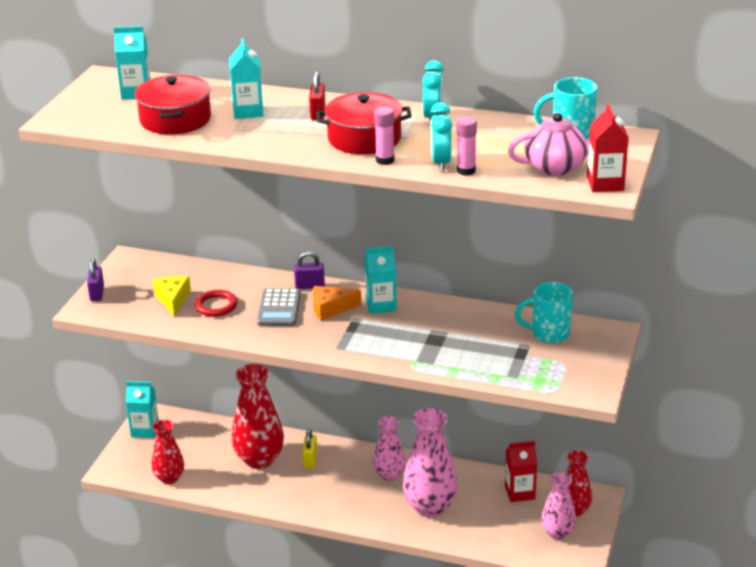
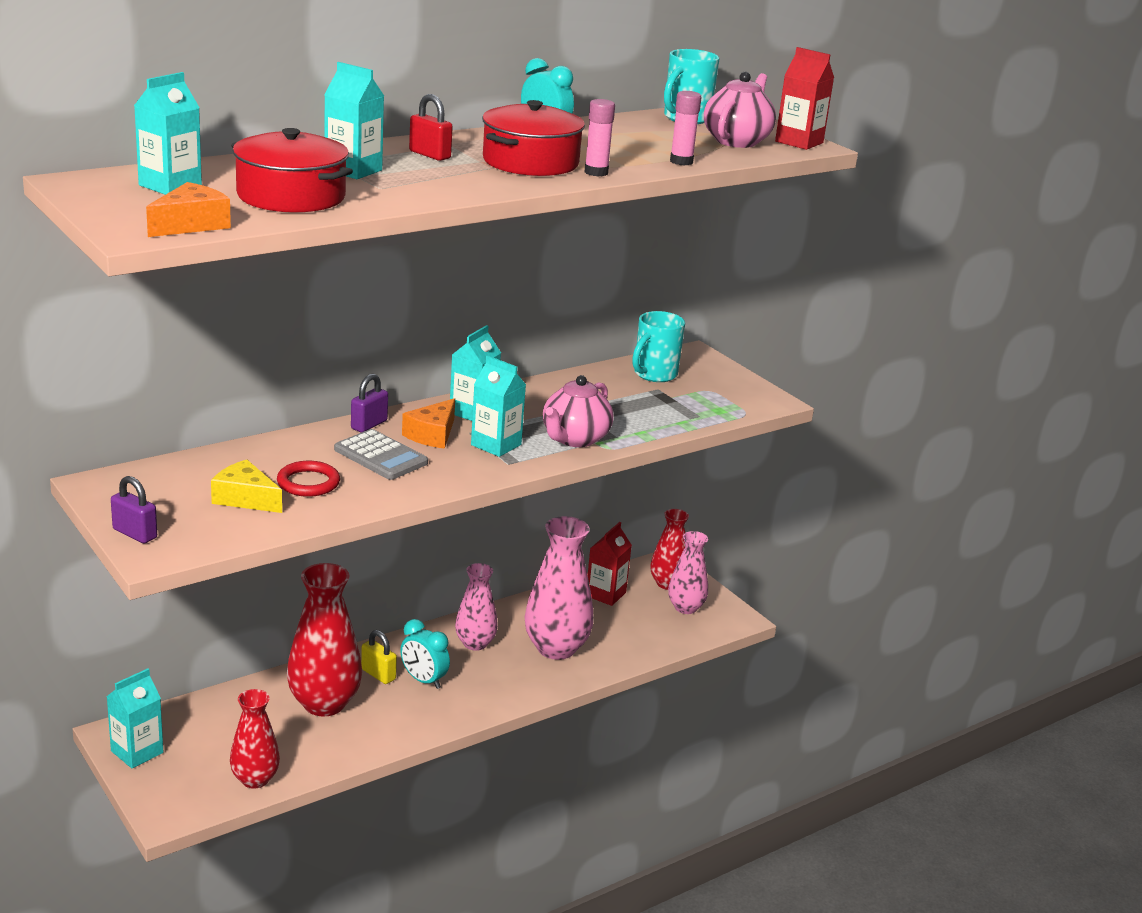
camera: 55 degrees left, 5 degrees down
turquoise clock [430,103,452,171] -> turquoise clock moved to [400,619,450,689]
none -> orange cheese [146,182,231,237]
none -> turquoise carton [471,355,526,457]
none -> pink teapot [543,375,614,447]

